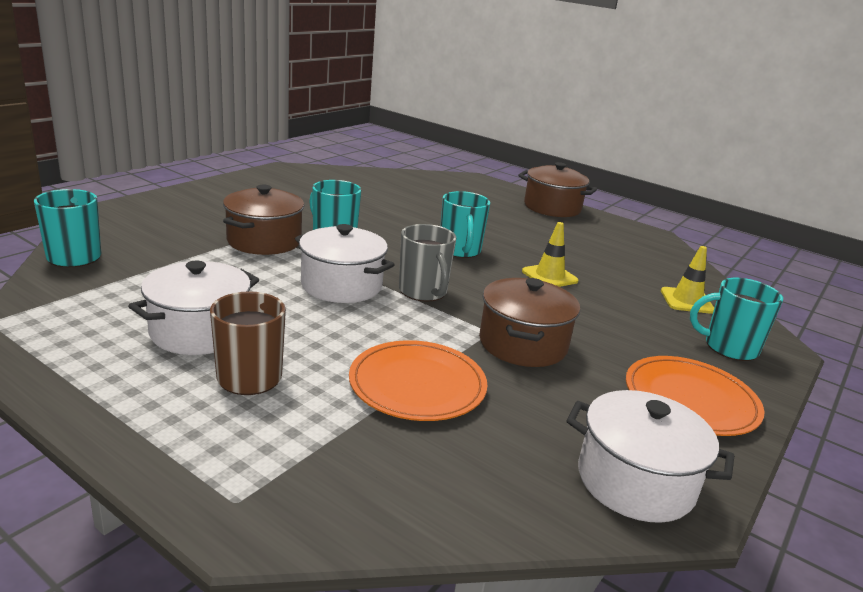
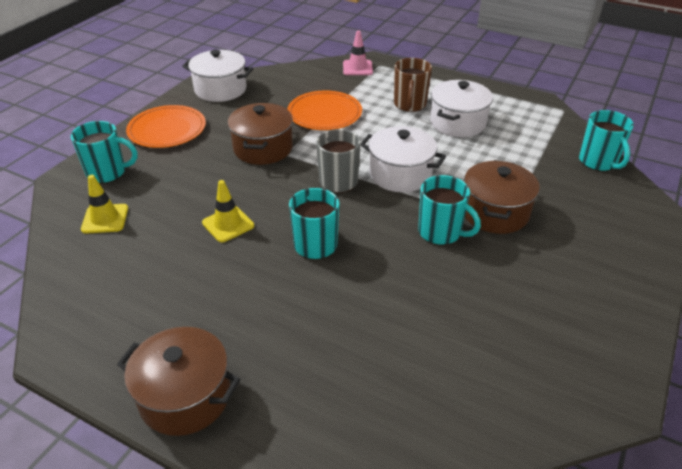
camera: 175 degrees right, 15 degrees up
none -> pink traffic cone [343,30,373,75]

